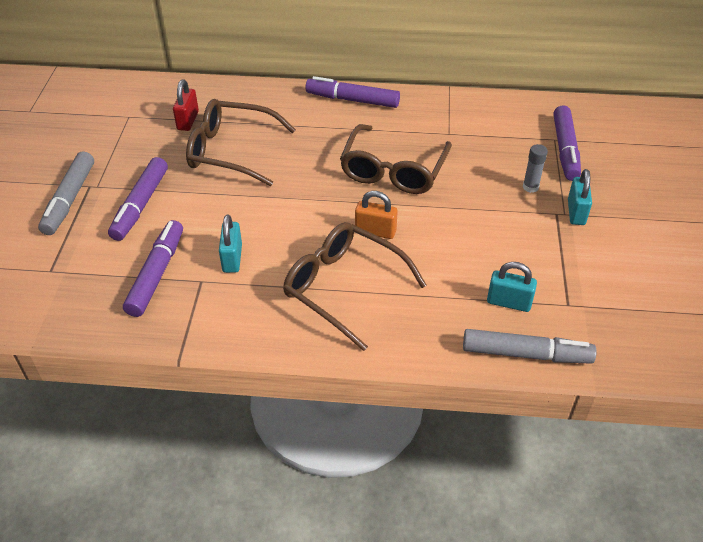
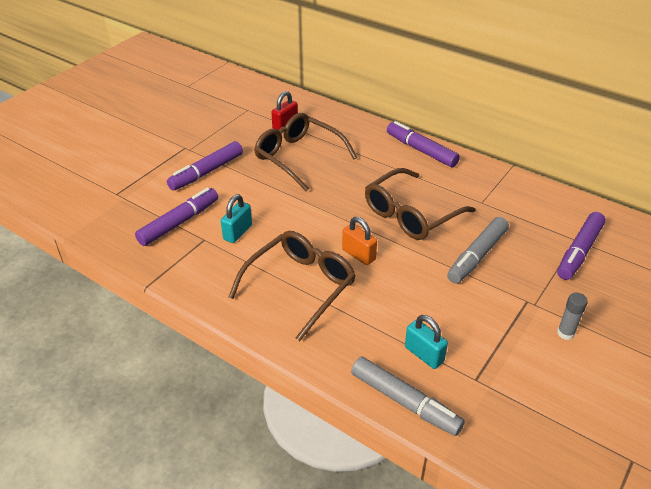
camera: 30 degrees right, 5 degrees down
grey marker [38,151,94,235] -> grey marker moved to [447,217,509,283]
brown glasses [283,222,427,351] -> brown glasses turned 60 degrees clockwise [229,231,356,341]
grey glue stick [523,144,548,193] -> grey glue stick moved to [557,292,588,340]
turquoise padlock [568,169,592,225] -> none

